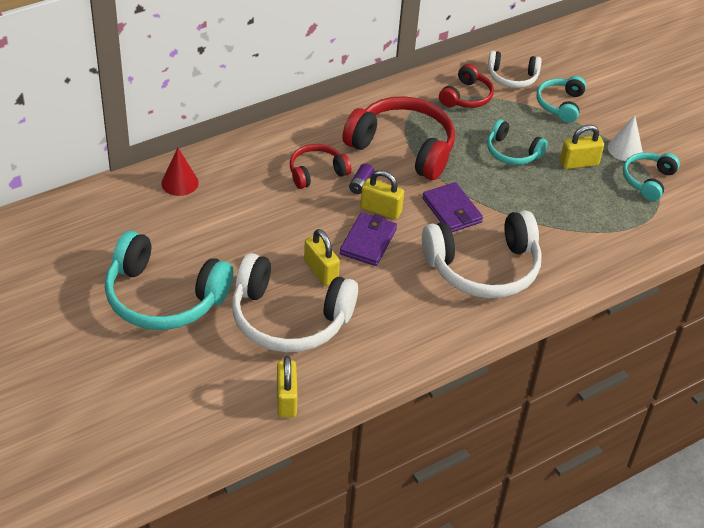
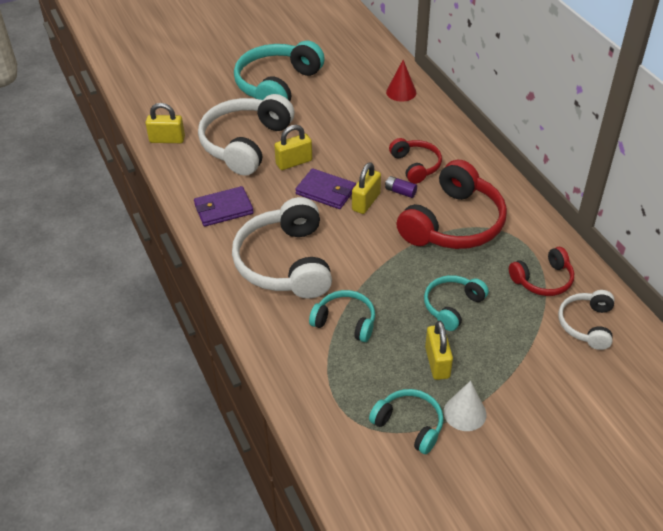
camera: 100 degrees right, 0 degrees up
purple wallet [422,182,483,232] -> purple wallet moved to [194,186,254,227]
red headphones [439,64,494,108] -> red headphones turned 60 degrees counterclockwise [509,247,574,296]
turquoise headphones [536,76,586,123] -> turquoise headphones moved to [309,290,375,342]

